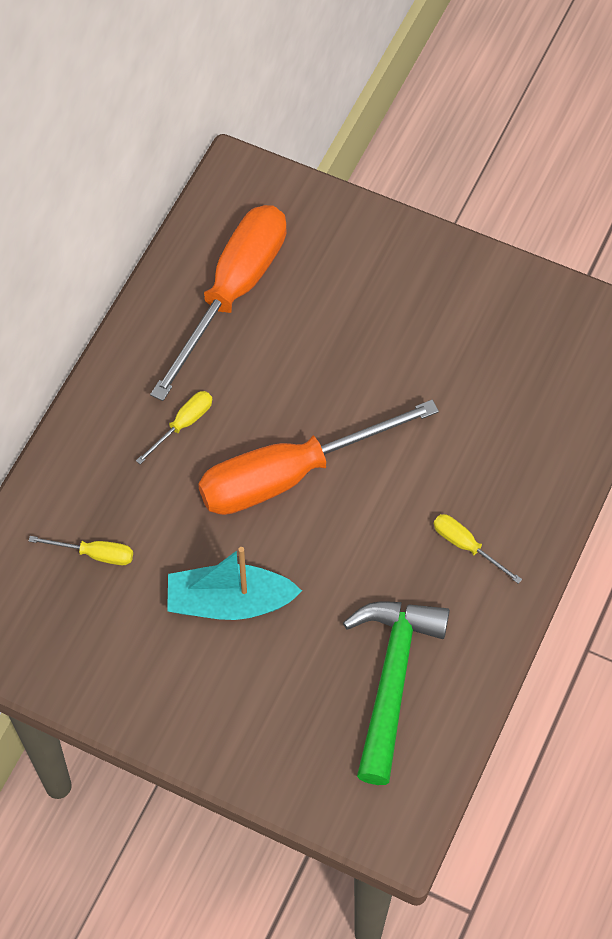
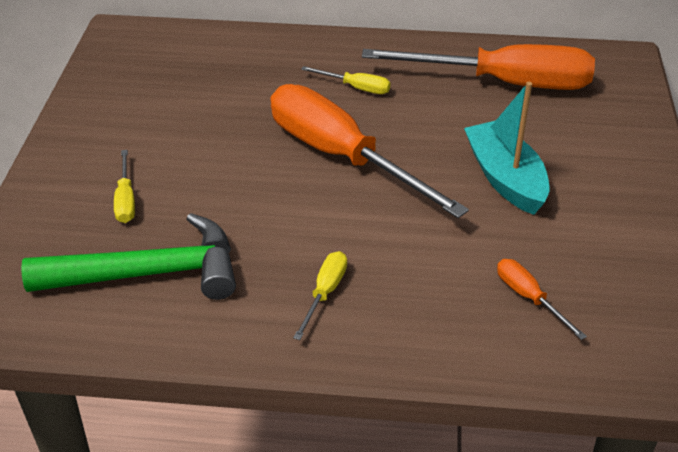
camera: 70 degrees right, 20 degrees down
yellow screwdriver [29,536,133,565] -> yellow screwdriver moved to [114,150,135,223]
turquoise boat [167,547,302,620] -> turquoise boat moved to [464,82,549,215]
none -> orange screwdriver [497,259,587,340]

